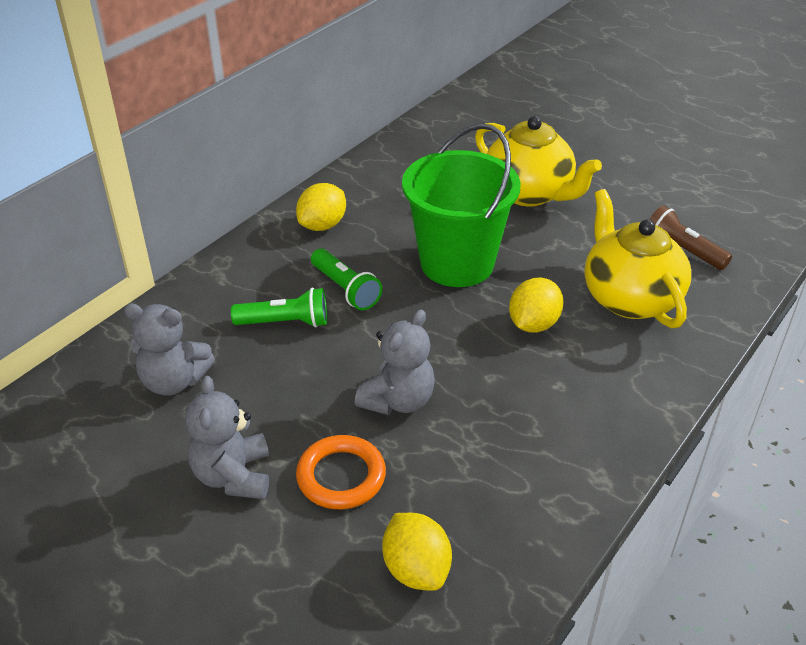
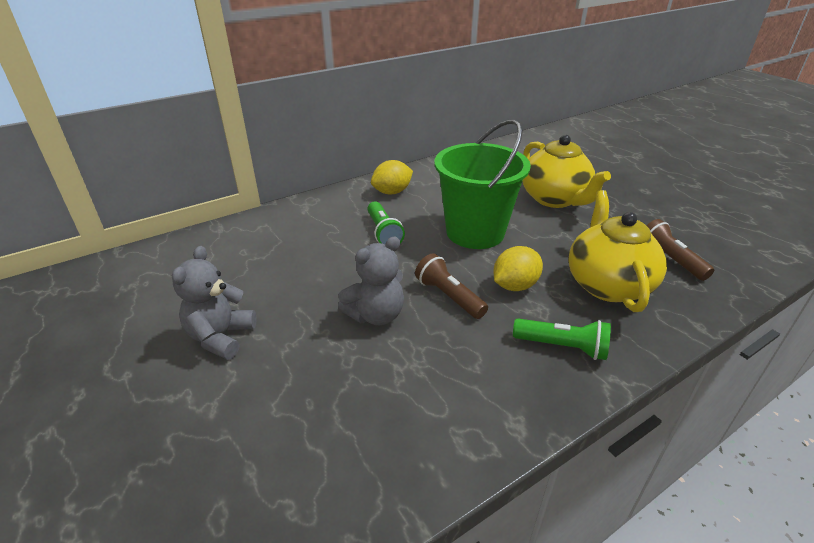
camera: 20 degrees right, 5 degrees down
grey teddy bear [124,304,215,396] -> none
green flashlight [231,288,327,327] -> green flashlight moved to [513,318,611,360]
orange ring [296,435,386,509] -> none
yellow lemon [382,513,452,591] -> none
none -> brown flashlight [415,253,488,319]

